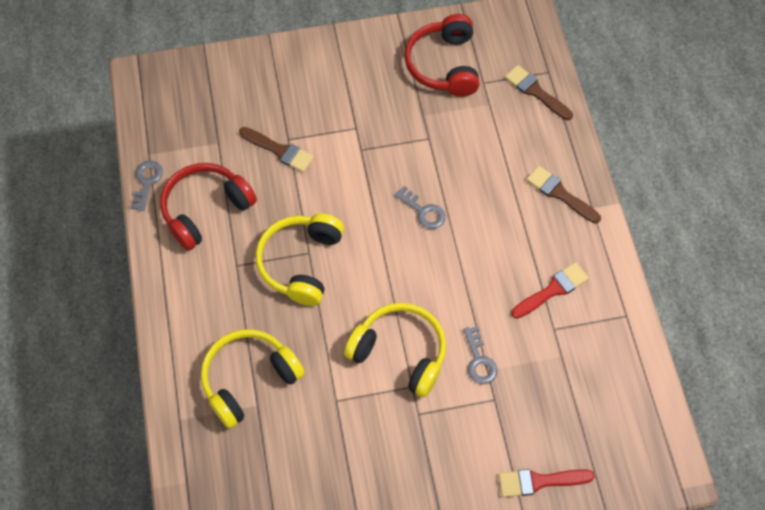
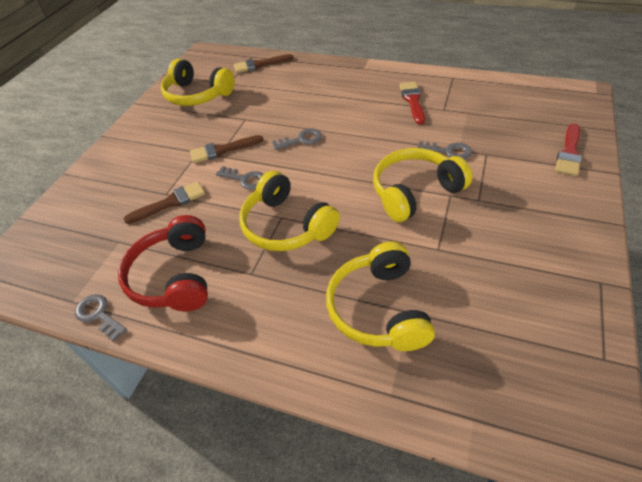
camera: 55 degrees left, 15 degrees down
red headphones [404,14,479,97] -> yellow headphones [161,59,235,106]
brown brush [526,166,601,224] -> brown brush moved to [190,135,263,163]
none -> grey key [216,166,264,190]

